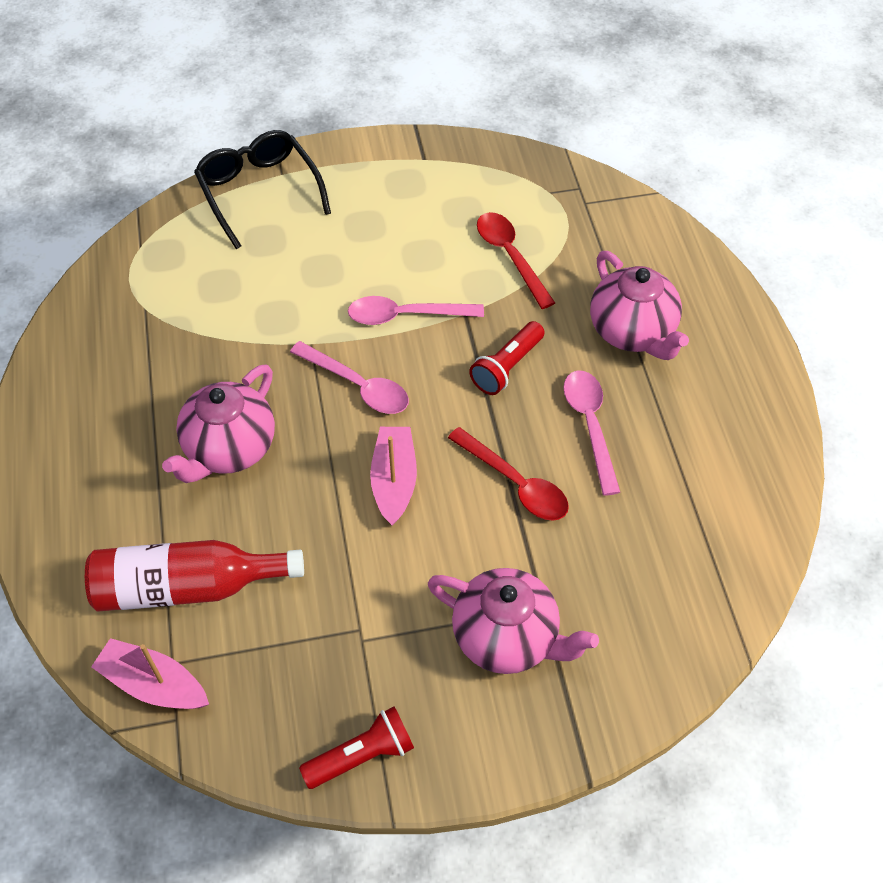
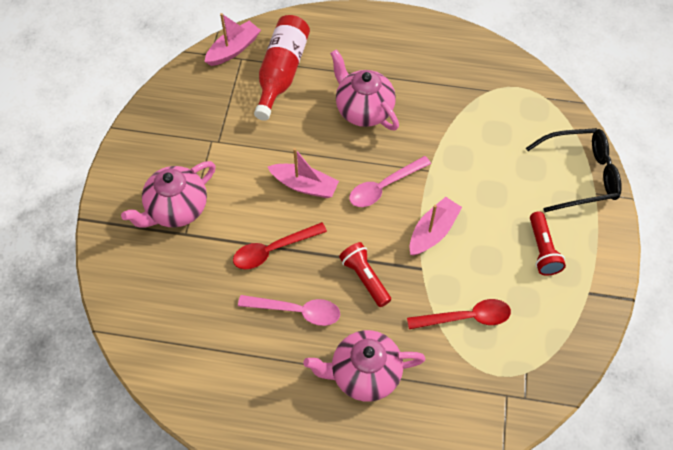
camera: 110 degrees right, 5 degrees up
red flashlight [299,707,414,789] -> red flashlight moved to [530,211,566,276]
pink spoon [348,296,484,325] -> pink boat [410,197,462,256]

